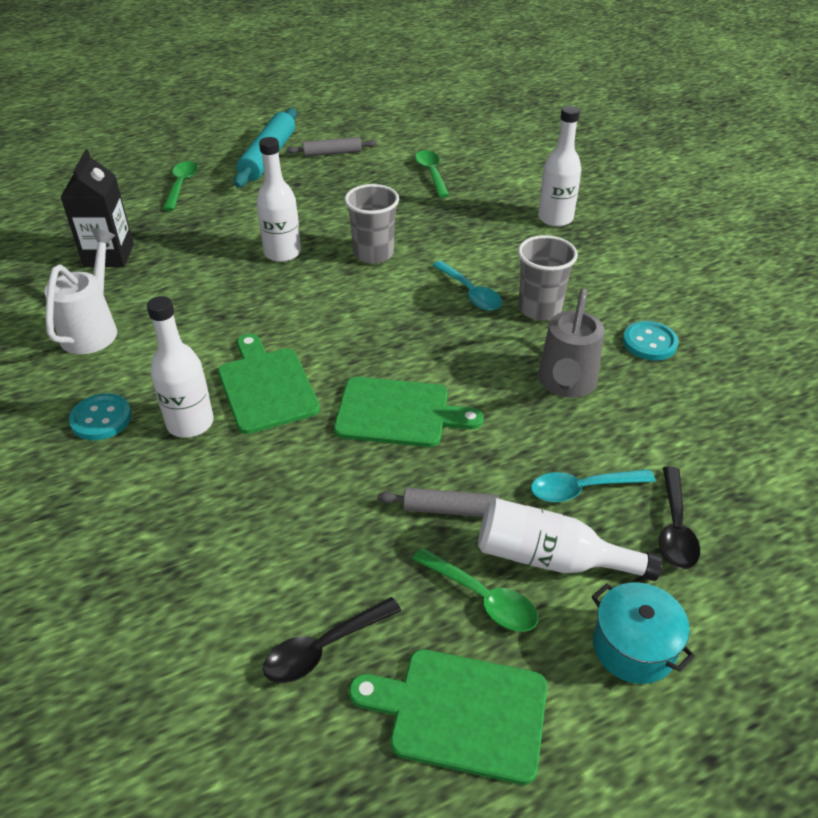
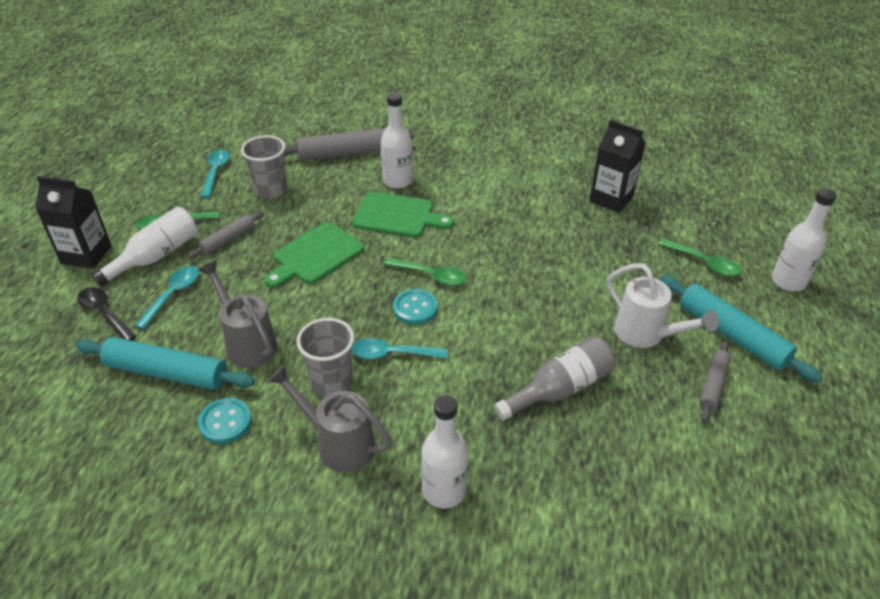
camera: 125 degrees right, 0 degrees up
white watering can [44,229,117,354] -> white watering can moved to [607,263,719,348]
turquoise button [69,393,132,440] -> turquoise button moved to [393,289,438,325]
white bottle [256,137,301,262] -> white bottle moved to [772,188,837,291]
black spoon [263,597,401,683] -> turquoise spoon [200,149,230,198]
grey cup [344,184,399,264] -> grey cup moved to [241,135,287,199]
green cutting board [349,649,547,785] -> none
green spoon [415,150,449,197] -> green spoon moved to [384,258,466,286]
turquoise pot [591,582,695,684] -> black carton [35,176,112,269]
none -> turquoise rolling pin [76,337,255,390]
none -> grey watering can [268,365,392,472]
none -> grey rolling pin [284,128,414,161]
none -> grey bottle [494,336,616,421]

